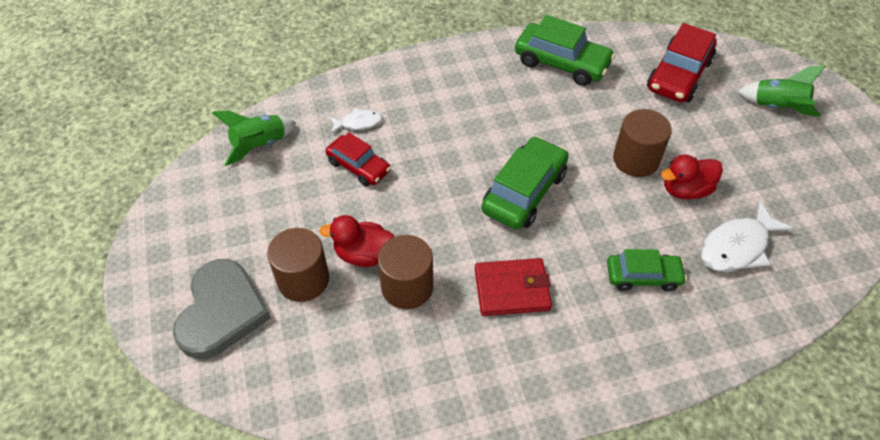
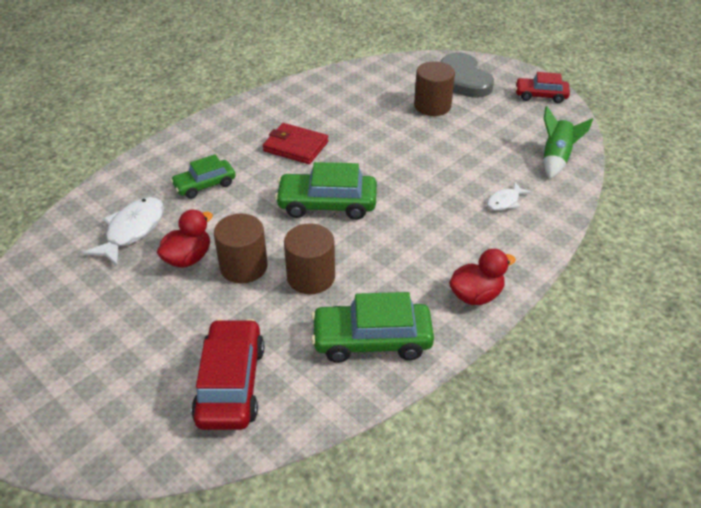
camera: 150 degrees right, 10 degrees down
red duck [319,215,394,267] -> red duck moved to [449,249,516,305]
red car [326,133,391,187] -> red car moved to [515,72,570,103]
brown cylinder [378,235,433,309] -> brown cylinder moved to [284,223,335,294]
red wallet [475,258,552,316] -> red wallet turned 60 degrees clockwise [263,123,329,164]
green car [482,136,569,230] -> green car turned 90 degrees clockwise [275,162,377,220]
green rocket [737,65,826,117] -> none

